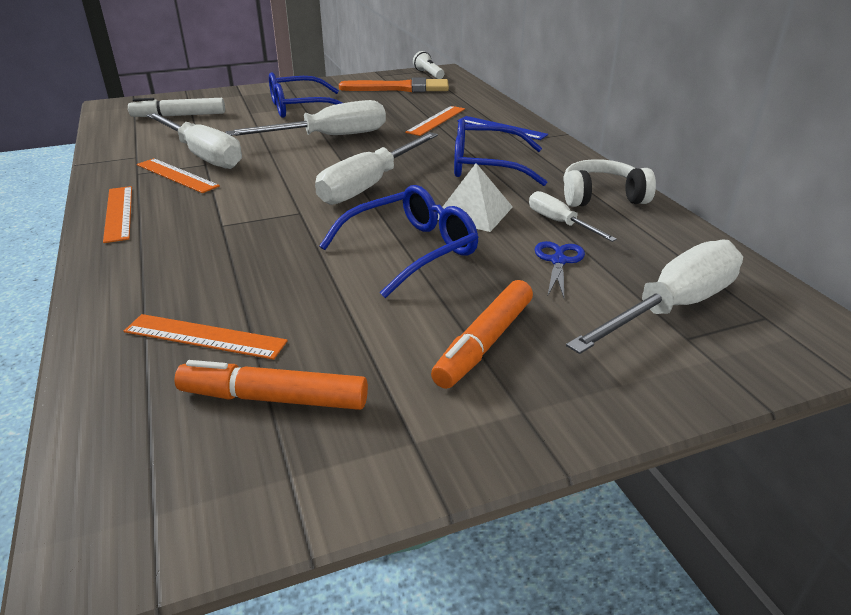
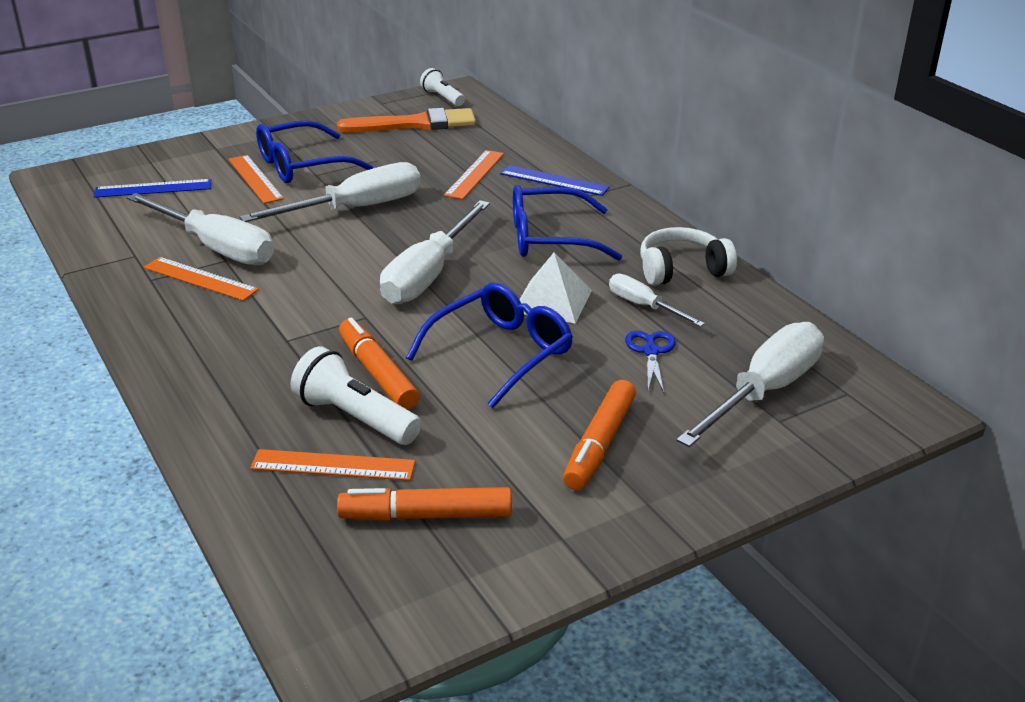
camera: 10 degrees left, 0 degrees up
orange ruler [103,186,132,243] -> orange ruler moved to [228,155,284,204]
white marker [128,98,225,117] -> blue ruler [93,179,211,198]
none -> white flashlight [290,346,421,445]
none -> orange marker [339,317,420,410]

